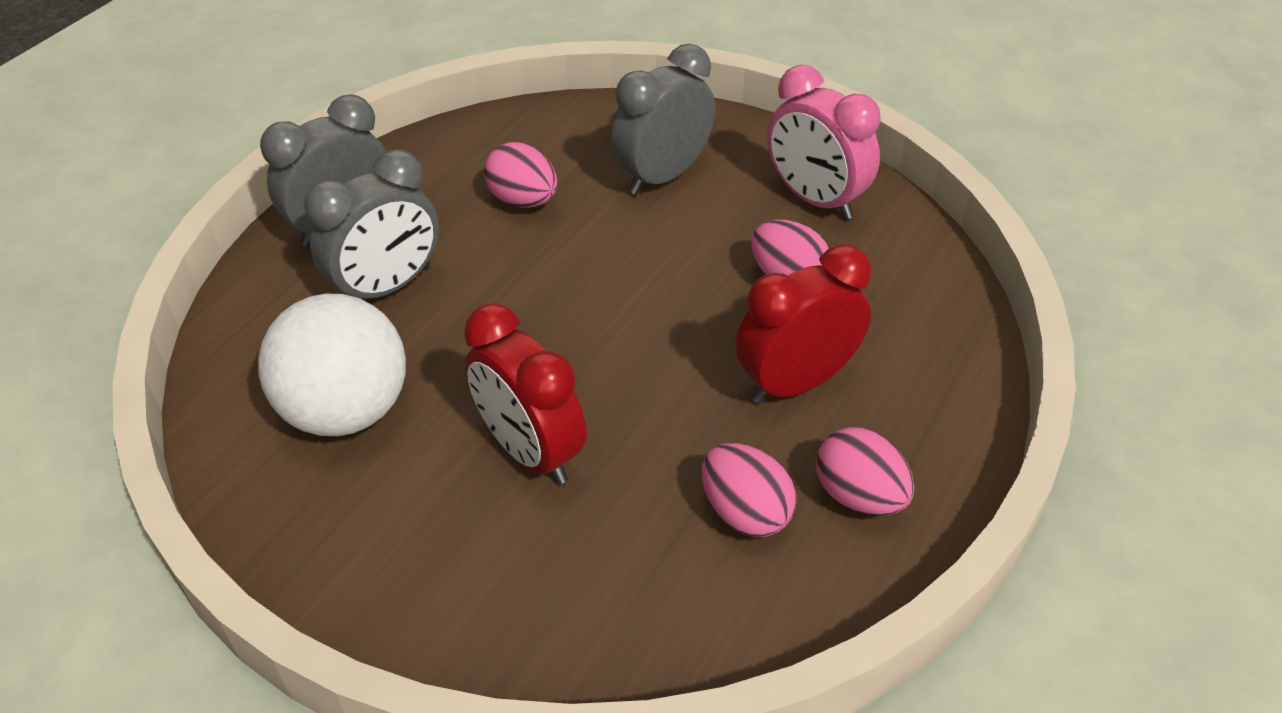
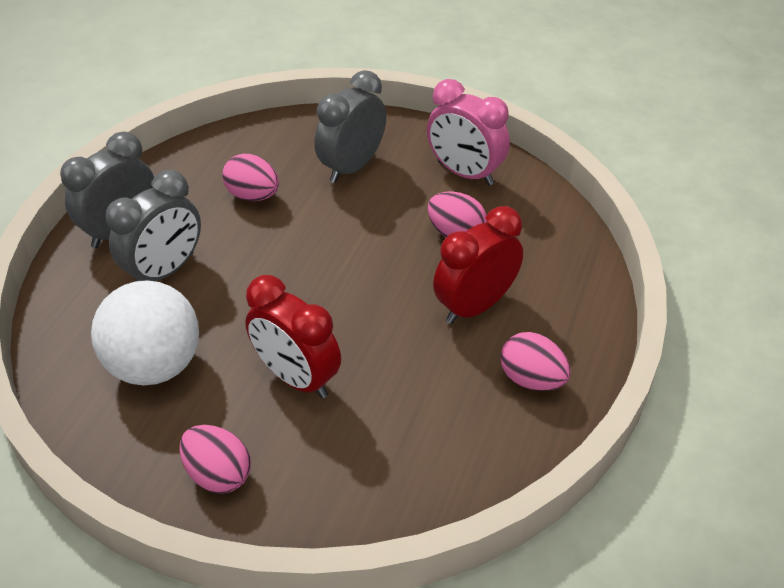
camera: 10 degrees left, 0 degrees up
pink egg [702,443,796,537] -> pink egg moved to [180,425,251,494]

